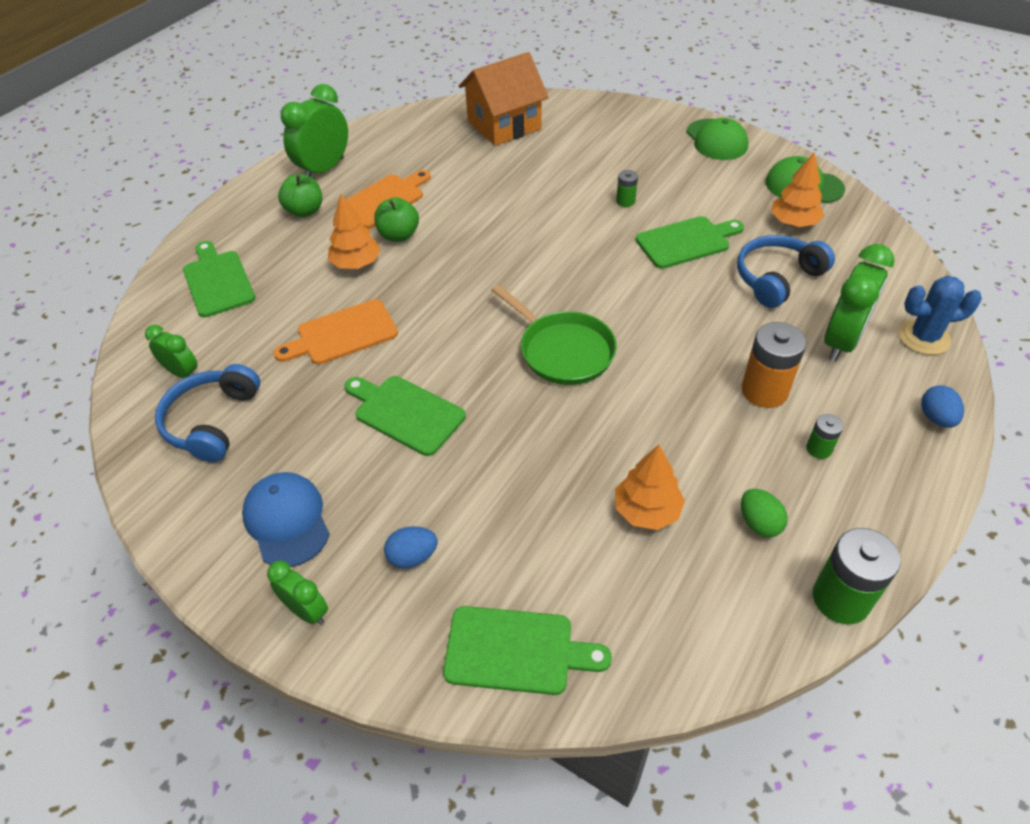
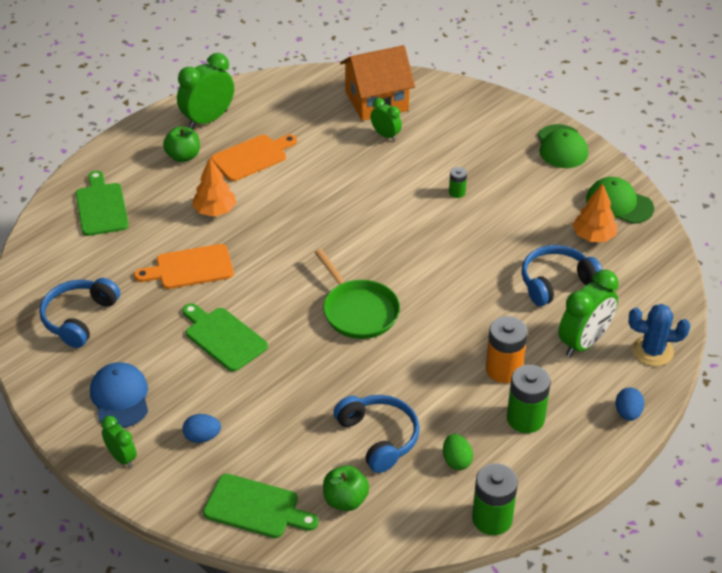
camera: 10 degrees right, 5 degrees down
green clock [145,325,198,378] -> green clock moved to [370,98,402,141]
green apple [374,197,419,242] -> green apple moved to [323,465,369,511]
orange tree [615,445,685,530] -> blue headphones [334,395,420,473]
green cutting board [636,216,744,269] -> none
green battery [806,414,843,459] -> green battery [507,365,551,433], size x1.95

